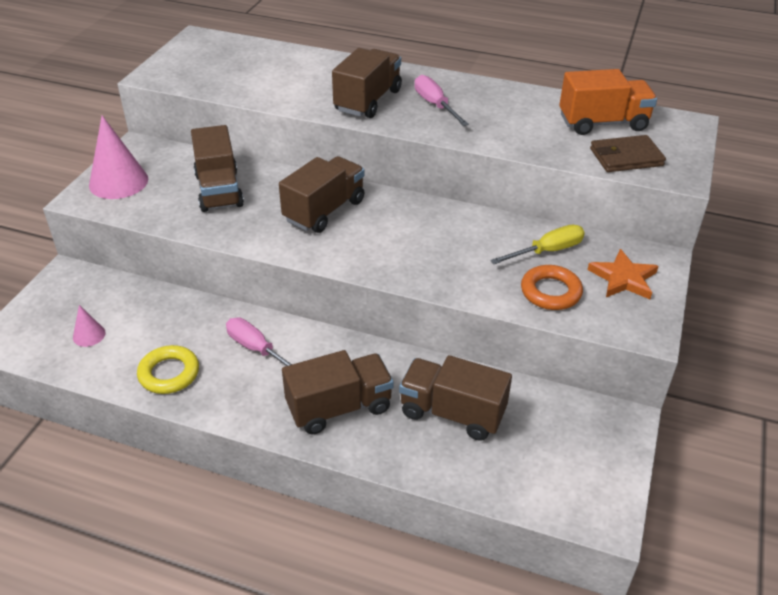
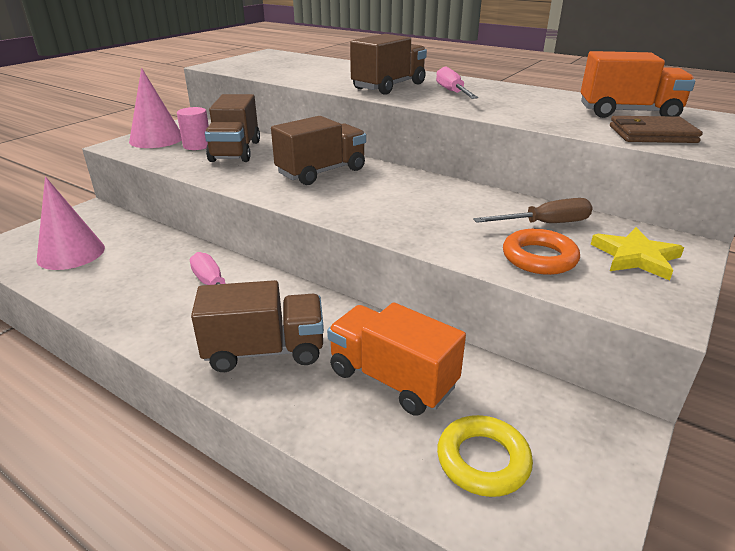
camera: 15 degrees right, 10 degrees down
pink cone [73,305,106,347] -> pink cone [37,177,105,270], size x2.01
yellow ring [137,345,199,394] -> yellow ring moved to [437,415,533,497]
brown truck [399,355,512,441] -> orange truck [327,302,466,416]
yellow screwdriver [490,225,585,264] -> brown screwdriver [473,198,593,223]
orange star [588,249,659,299] -> yellow star [591,227,684,280]
none -> pink cylinder [177,107,209,150]

